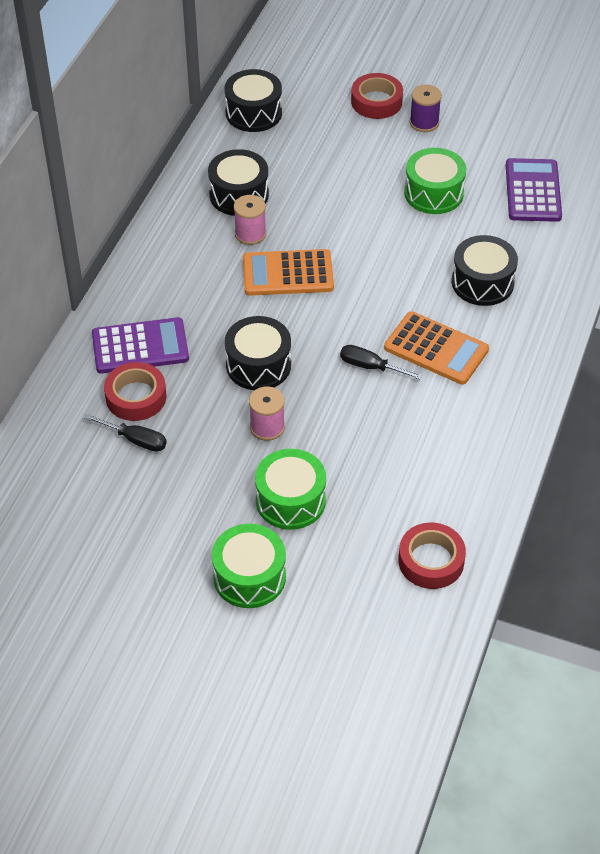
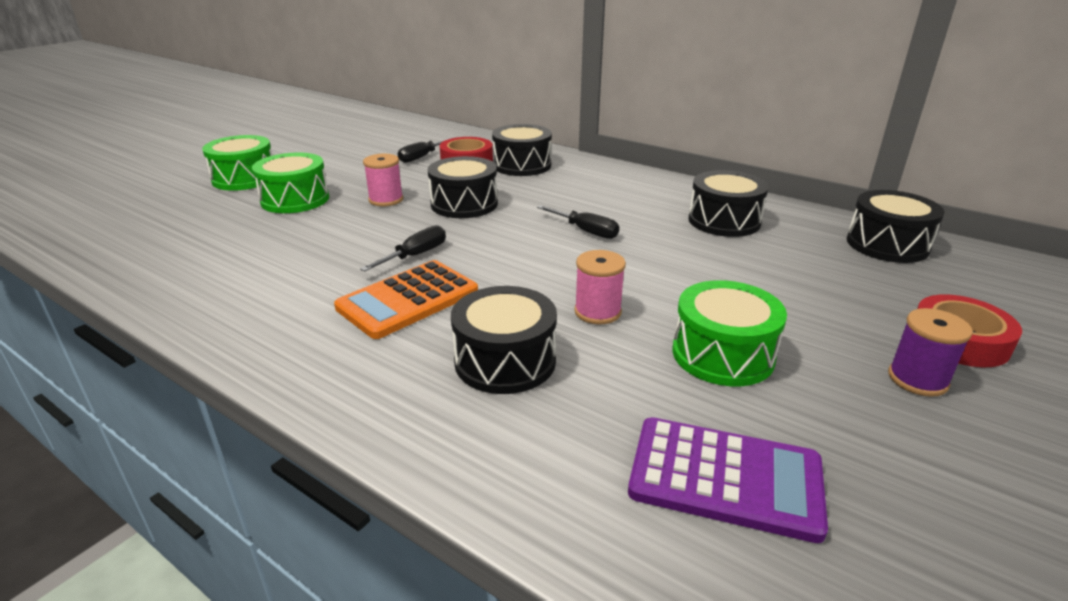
camera: 105 degrees right, 20 degrees down
purple calculator [92,317,189,373] -> black drum [492,124,552,176]
pink spool [234,195,266,245] -> pink spool moved to [574,250,626,324]
orange calculator [243,249,334,295] -> black screwdriver [537,205,619,239]
red tape [398,522,466,589] -> none

